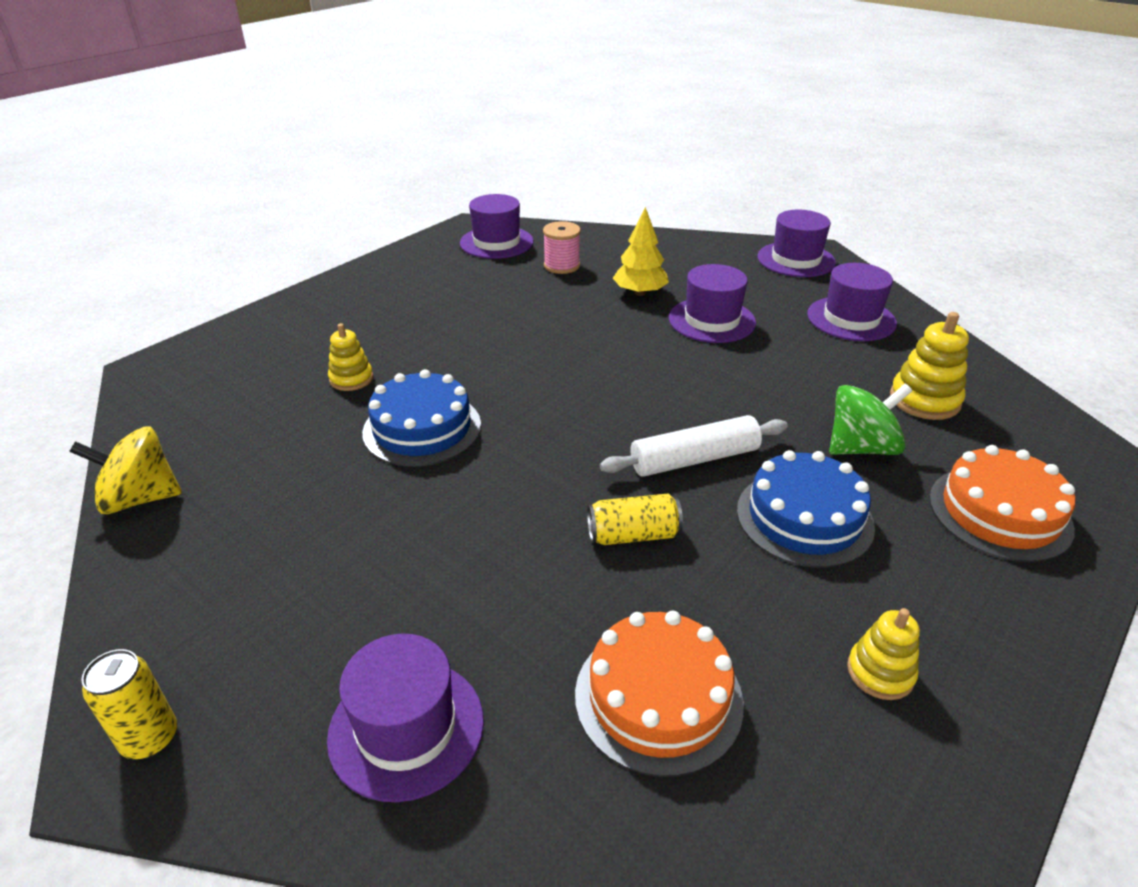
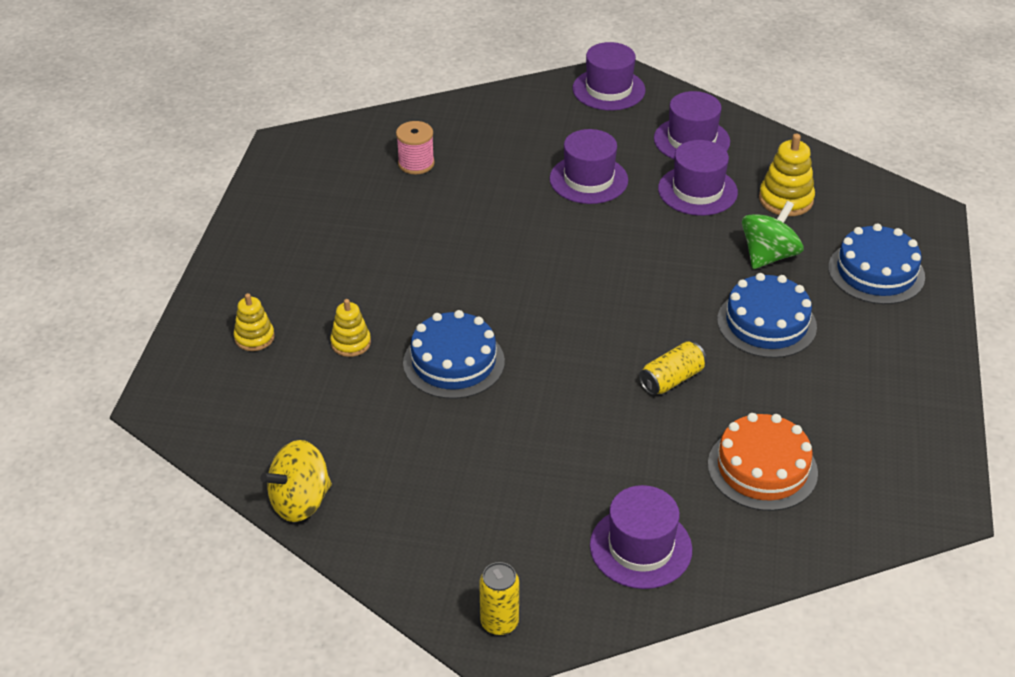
camera: 30 degrees left, 5 degrees up
purple hat [460,194,534,259] -> purple hat moved to [658,140,738,216]
white rolling pin [600,415,788,477] -> none
yellow tree [613,207,669,296] -> none
yellow stacking toy [847,608,920,700] -> yellow stacking toy moved to [234,293,274,351]
orange cake [929,445,1075,562] -> blue cake [828,223,925,304]

